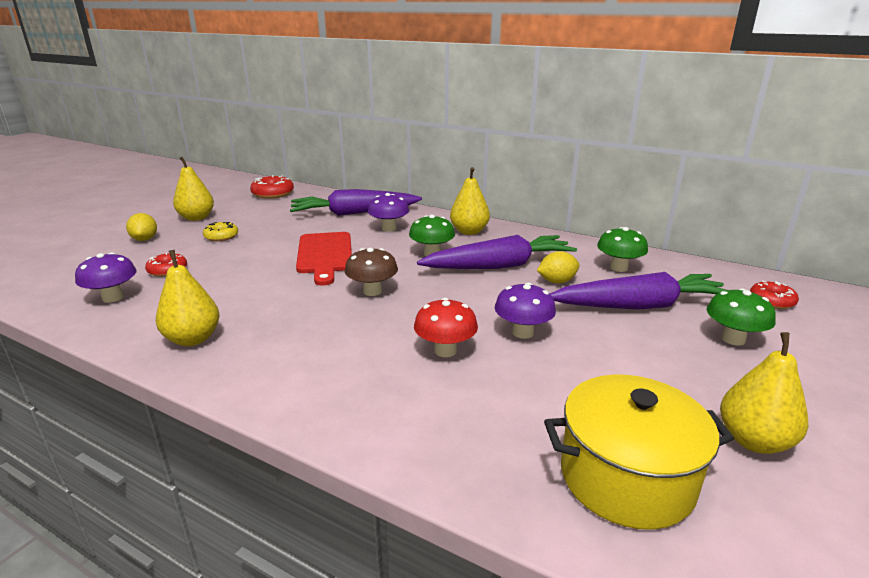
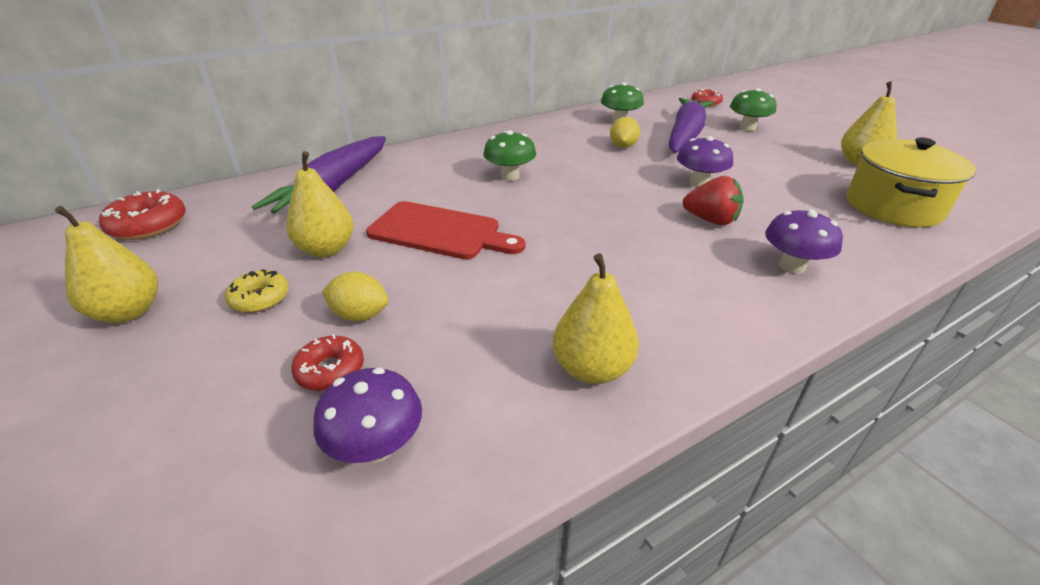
camera: 60 degrees left, 10 degrees up
yellow lemon [126,213,157,241] -> yellow lemon moved to [322,272,389,321]
brown mushroom [345,248,398,296] -> none
purple mushroom [368,193,409,232] -> purple mushroom moved to [765,209,843,274]
red mushroom [414,298,478,357] -> red strawberry [683,176,743,225]
purple carrot [417,235,577,269] -> none
yellow pear [450,167,490,235] -> yellow pear moved to [286,151,354,257]

